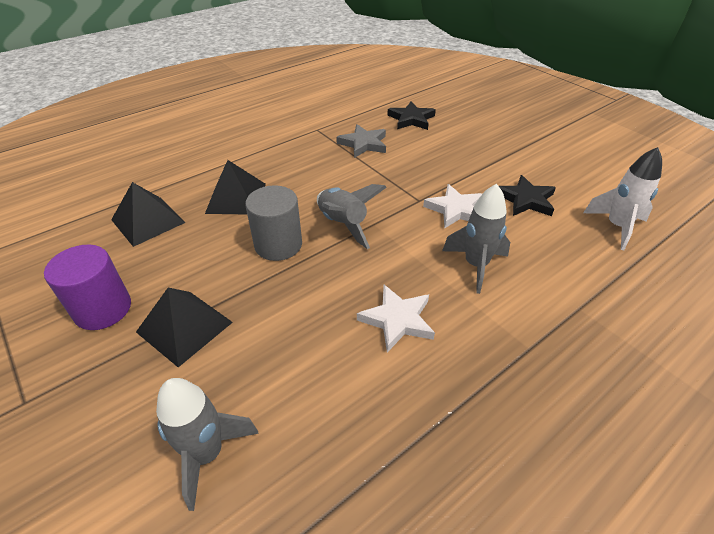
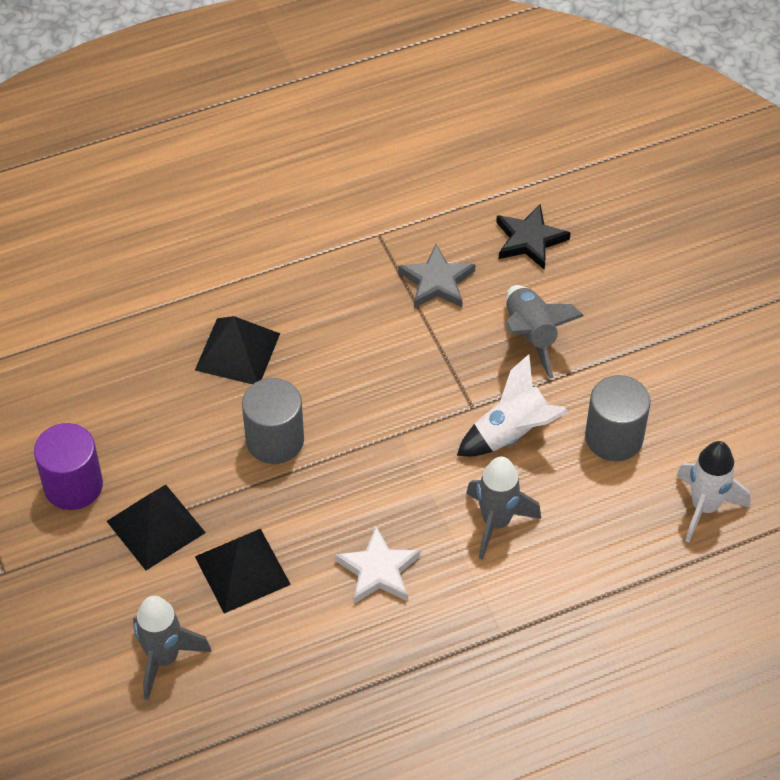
camera: 15 degrees right, 10 degrees up
black pyramid [111,182,185,247] -> black pyramid moved to [195,529,291,613]
grey rocket [317,184,387,249] -> grey rocket moved to [506,285,584,378]
white star [423,184,482,229] -> white rocket [457,354,569,457]
black star [499,175,556,216] -> grey cylinder [585,375,650,461]

